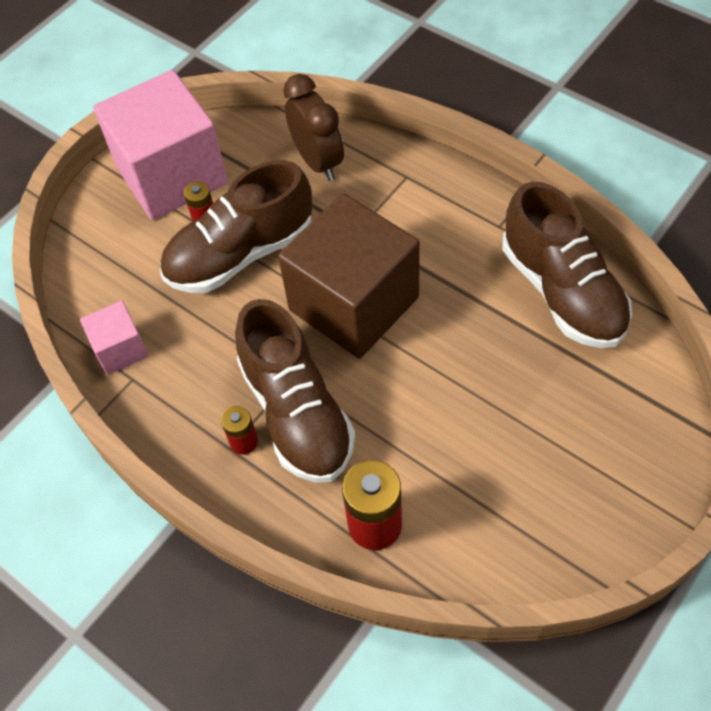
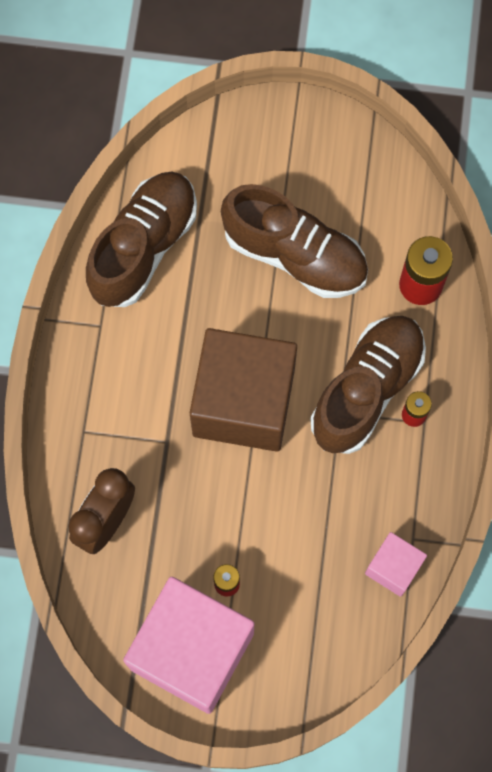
camera: 125 degrees left, 15 degrees up
brown shoe [160,160,312,293] -> brown shoe moved to [221,184,368,298]

